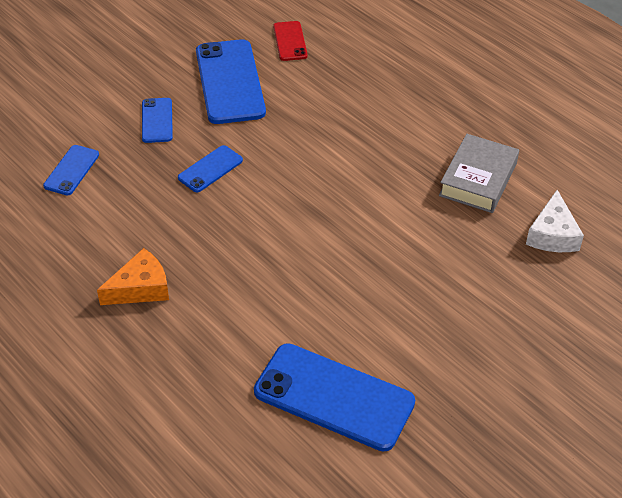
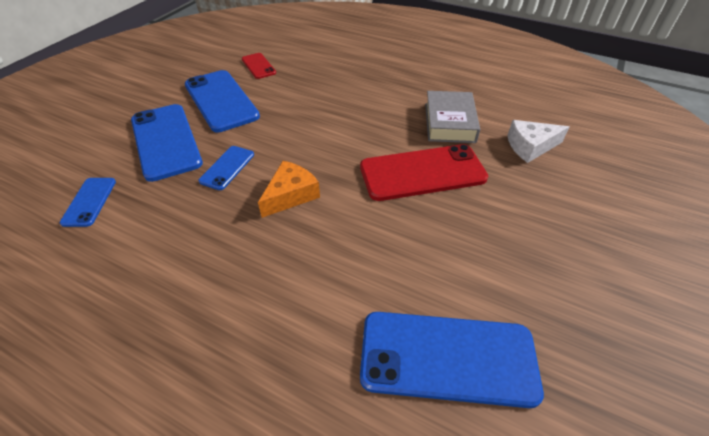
camera: 20 degrees left, 0 degrees up
orange cheese [97,248,169,305] -> orange cheese moved to [258,161,320,218]
blue phone [142,98,173,143] -> blue phone [131,104,203,182], size x1.96
white cheese [526,190,584,252] -> white cheese turned 90 degrees clockwise [507,120,569,163]
none -> red phone [360,144,488,201]

